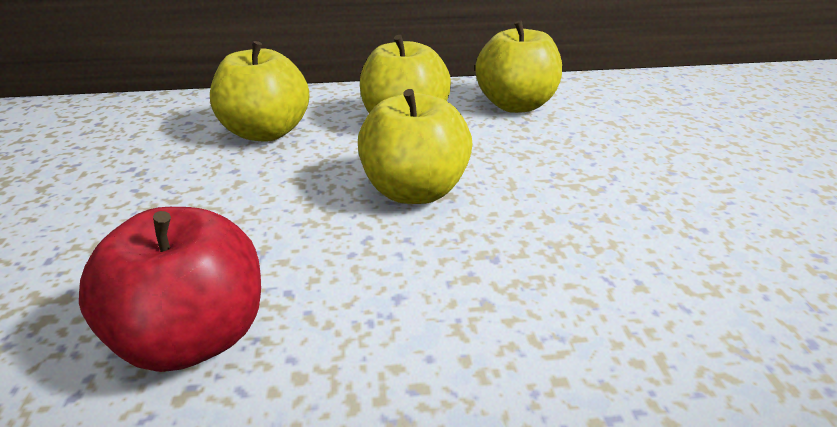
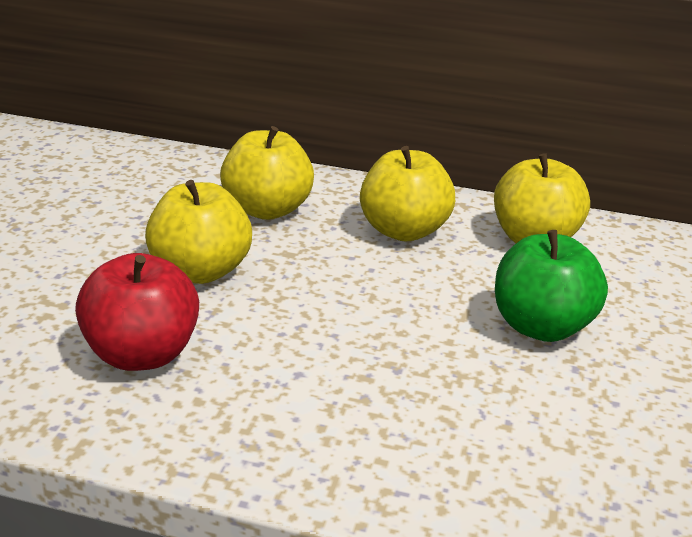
camera: 20 degrees right, 5 degrees down
yellow apple [358,89,472,204] -> yellow apple moved to [145,180,252,284]
none -> green apple [495,230,608,342]

